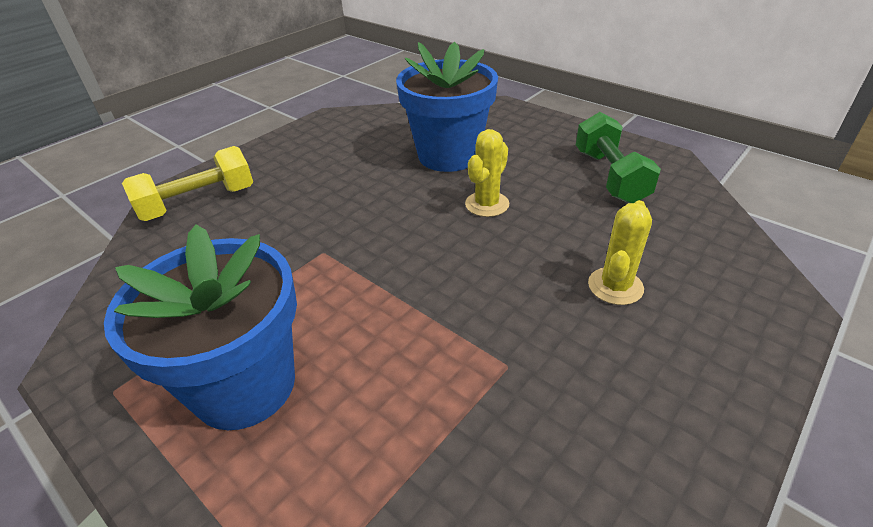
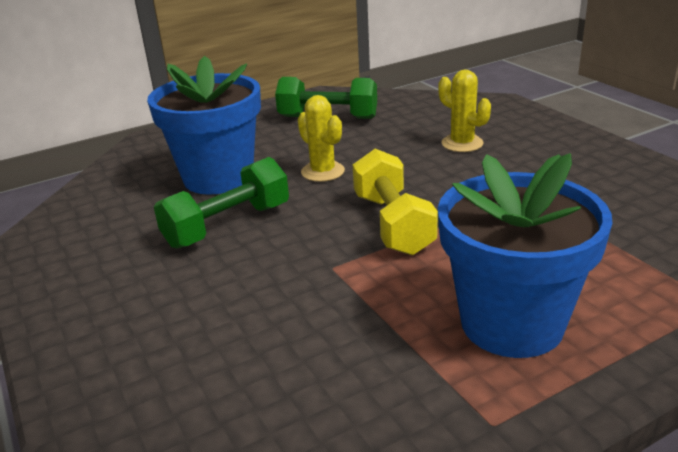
camera: 70 degrees left, 10 degrees down
yellow dumbbell [122,146,253,221] -> yellow dumbbell moved to [353,149,438,255]
none -> green dumbbell [154,157,289,249]

